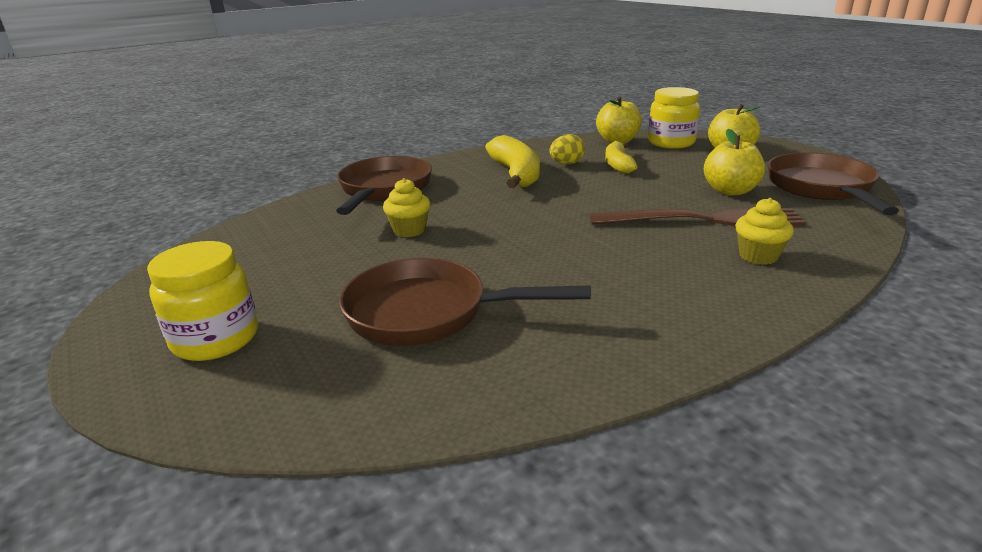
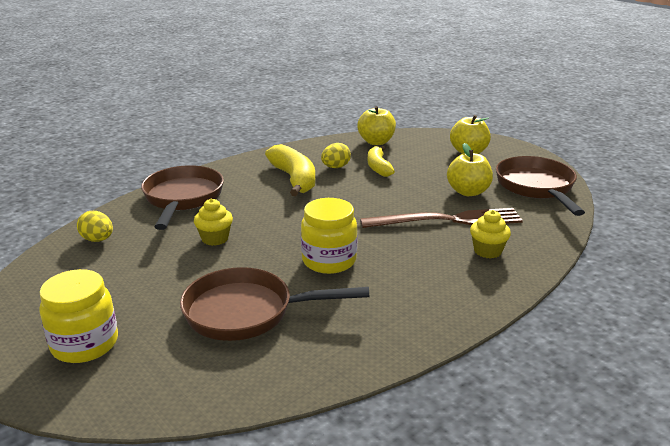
camera: 10 degrees left, 0 degrees up
yellow jar [648,87,700,149] -> yellow jar moved to [301,198,358,274]
none -> yellow egg [77,211,113,242]

